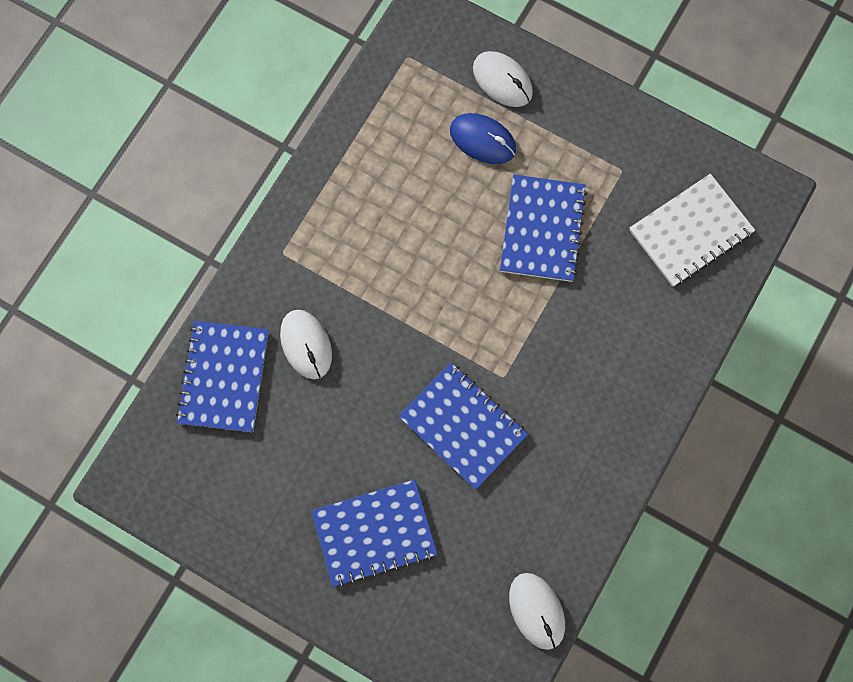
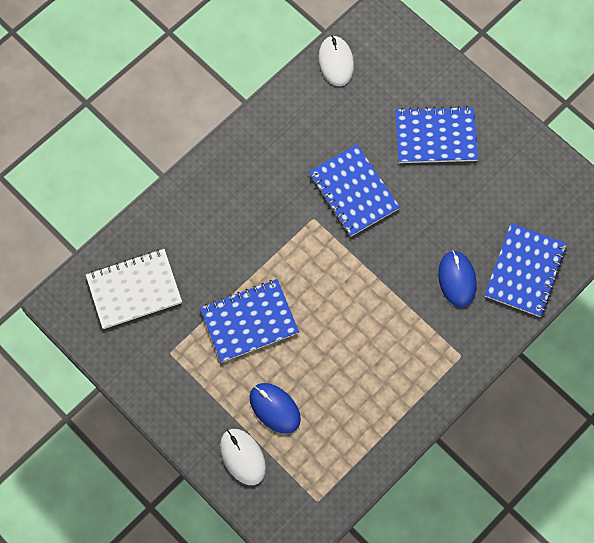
camera: 165 degrees left, 5 degrees down
white mouse [280,310,332,379] -> blue mouse [438,250,477,307]
blue notebook [500,174,587,282] -> blue notebook turned 45 degrees clockwise [200,279,299,363]

